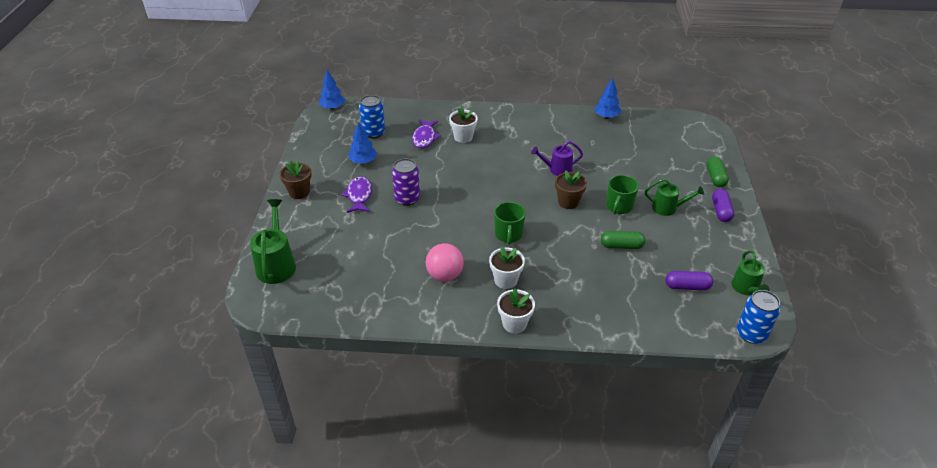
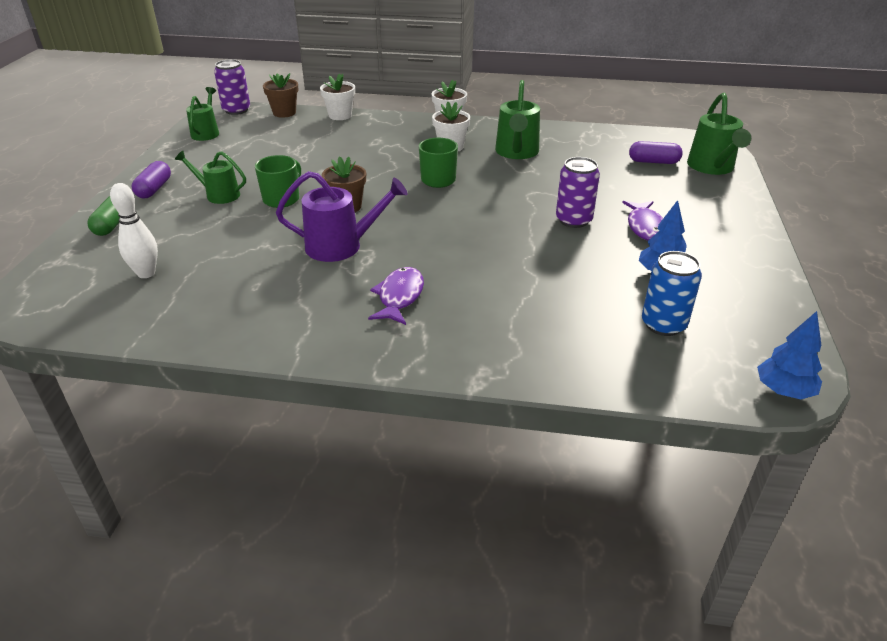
camera: 175 degrees left, 5 degrees down
brown flower pot [279,161,312,199] -> brown flower pot moved to [263,73,298,118]
purple fish [412,119,441,148] -> purple fish moved to [368,267,424,325]
pink ball [426,243,464,282] -> green watering can [495,80,540,159]
white flower pot [449,106,478,143] -> white flower pot moved to [320,73,355,120]
purple watering can [531,141,583,176] -> purple watering can [276,171,407,262], size x1.52
blue tree [595,78,621,119] -> none
green capsule [601,231,645,249] -> none
purple capsule [665,271,713,290] -> purple capsule moved to [629,141,683,164]
blue can [737,290,781,344] -> purple can [214,59,250,115]
none -> white bowling pin [110,183,158,278]

